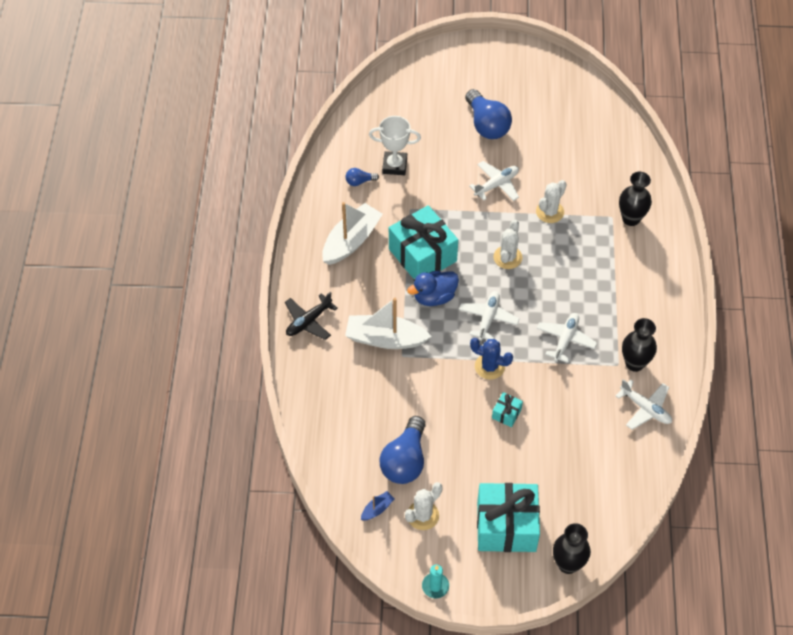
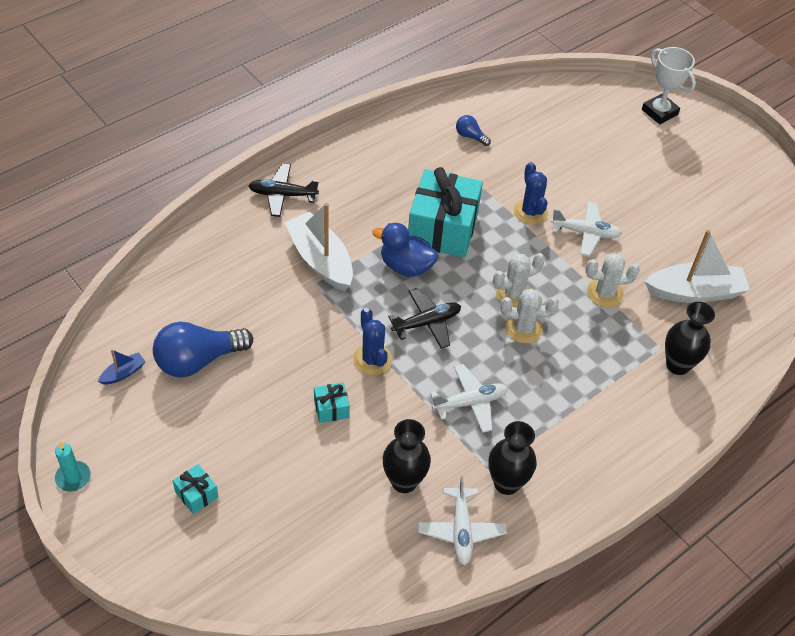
camera: 45 degrees right, 5 degrees down
white boat [322,202,383,265] -> white boat moved to [644,230,750,303]
blue boat [361,491,395,521] -> blue boat turned 45 degrees counterclockwise [98,350,146,385]
white trophy [369,116,421,175] -> white trophy moved to [642,47,696,124]
white cactus [405,482,443,530] -> white cactus moved to [500,289,559,343]
white plane [459,291,519,341] -> black plane [388,288,461,349]
blue light bulb [465,89,512,139] -> none
turquoise gift [477,483,540,552] -> turquoise gift [173,464,218,514], size x0.43
black vase [553,523,591,574] -> black vase moved to [383,419,431,493]
none -> blue cactus [514,162,548,225]

